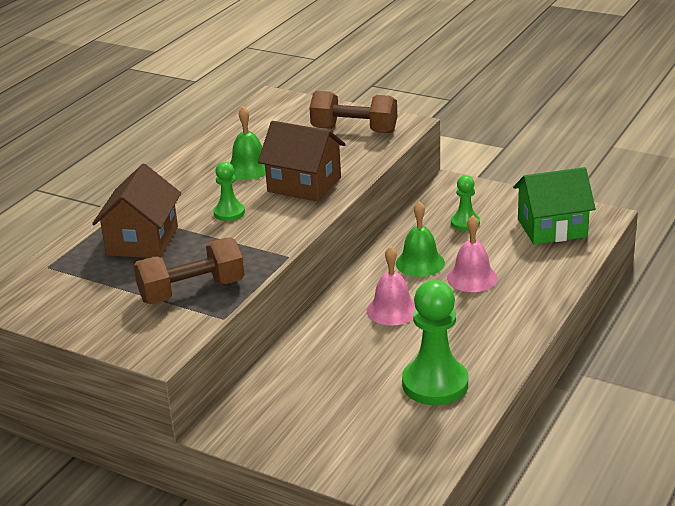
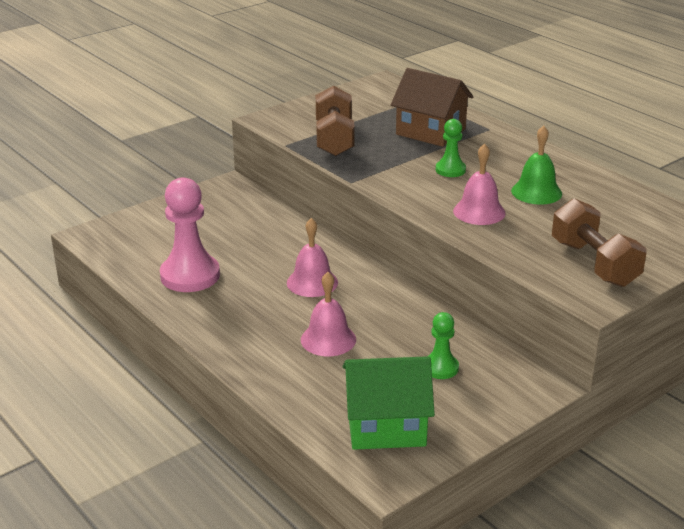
camera: 110 degrees right, 0 degrees up
brown house [258,121,346,202] -> pink bell [453,144,506,225]
brown dumbbell [309,91,397,133] -> brown dumbbell turned 60 degrees counterclockwise [552,198,647,287]
green bell [396,201,445,277] -> none
green pawn [402,280,468,405] -> pink pawn [160,177,220,292]
green house [513,167,596,245] -> green house turned 75 degrees clockwise [342,356,435,450]

